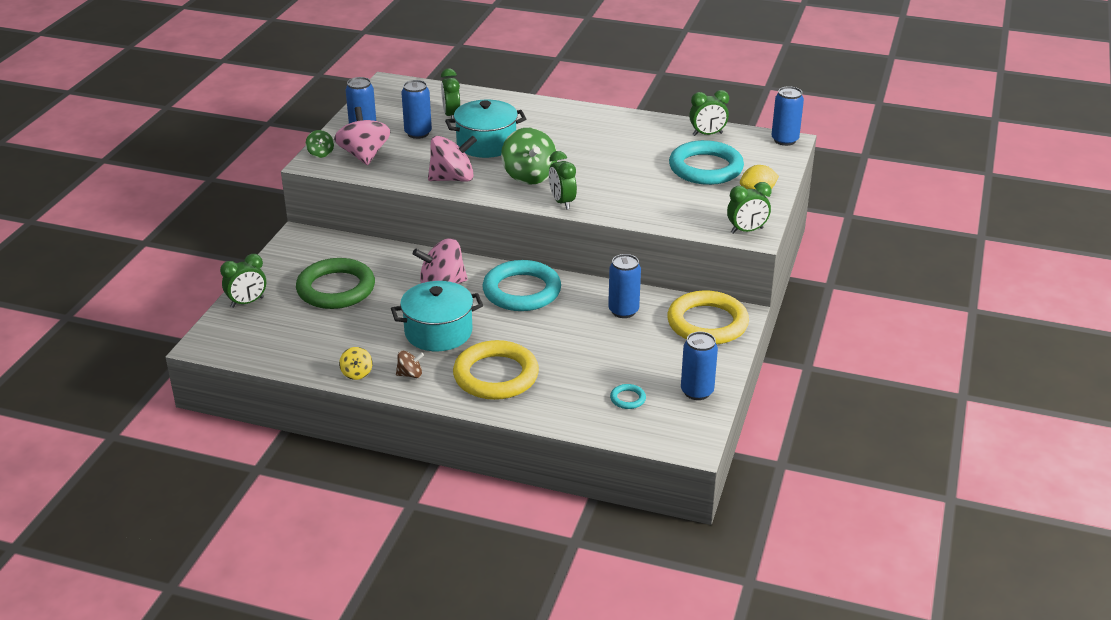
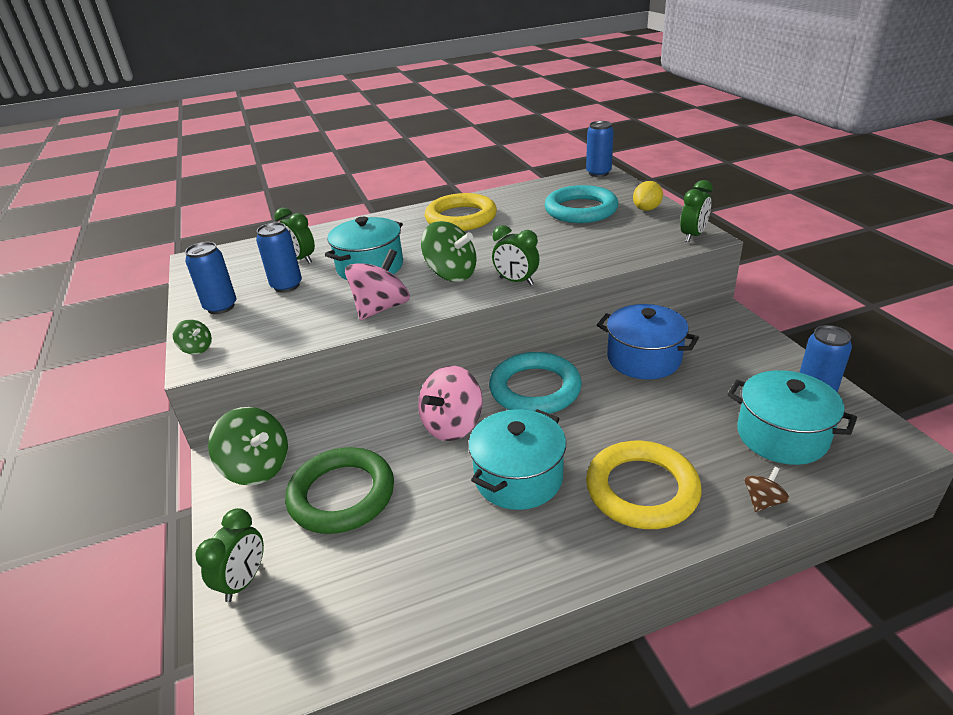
camera: 35 degrees left, 0 degrees up
pink spinning top [334,107,390,165] -> none
yellow spinning top [339,347,372,380] -> none
brown spinning top [396,351,424,378] -> brown spinning top moved to [745,467,790,512]
blue can [608,254,641,318] -> blue pot [597,304,699,379]
turquoise ring [610,384,646,409] -> turquoise pot [727,370,857,465]
yellow ring [667,290,749,344] -> yellow ring moved to [425,193,497,231]
green clock [689,90,729,136] -> none
none -> green spinning top [208,407,288,485]

